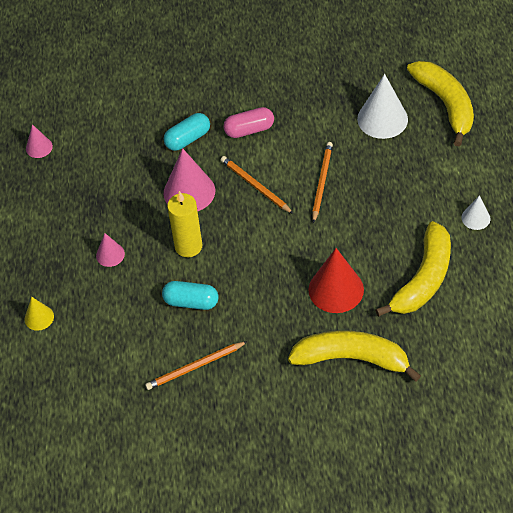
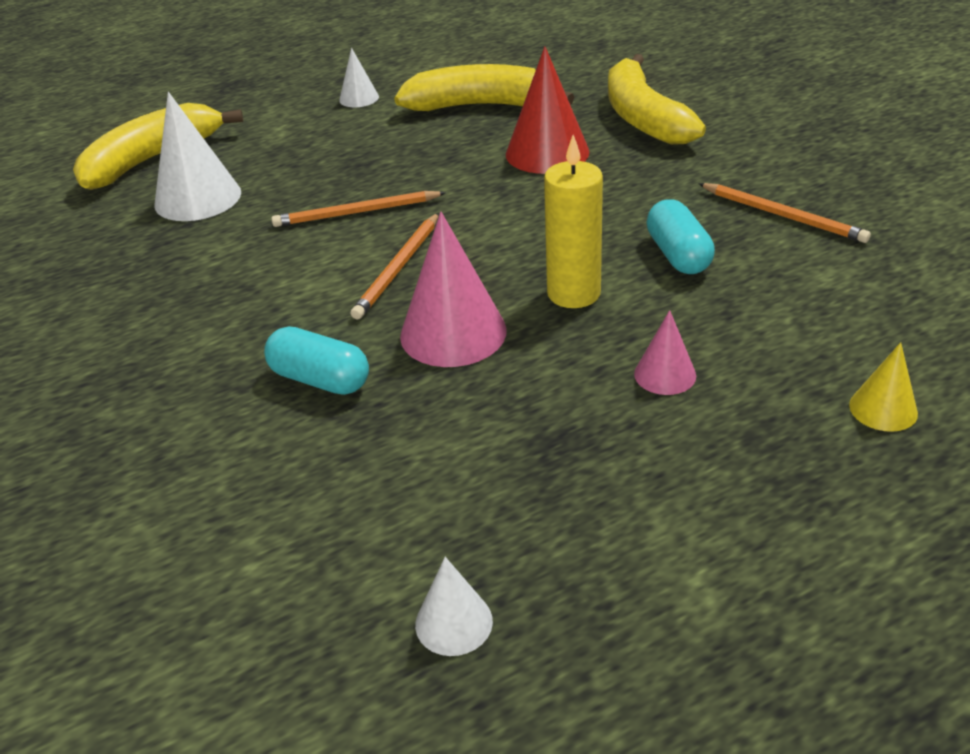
camera: 115 degrees left, 15 degrees down
pink cone [26,124,53,158] -> white cone [415,557,493,656]
pink capsule [223,107,274,138] -> none

